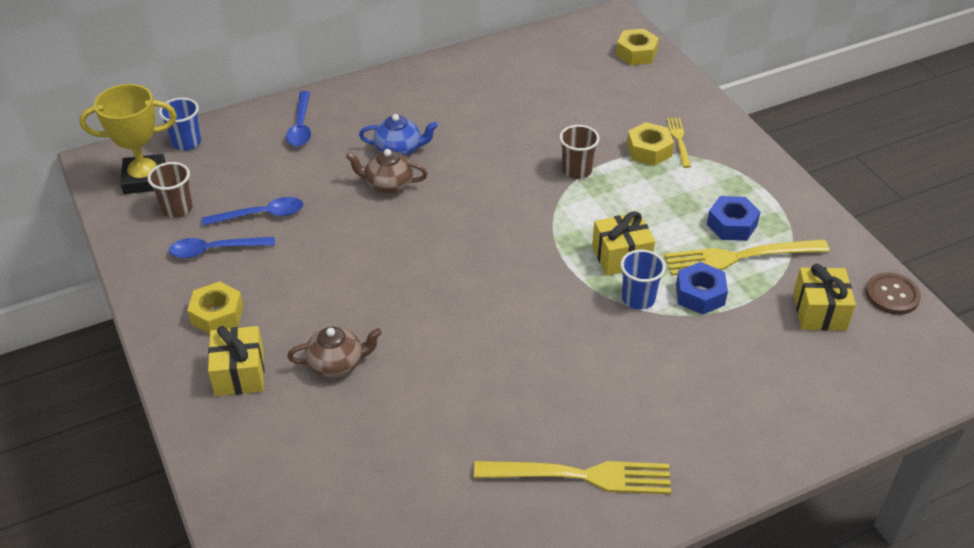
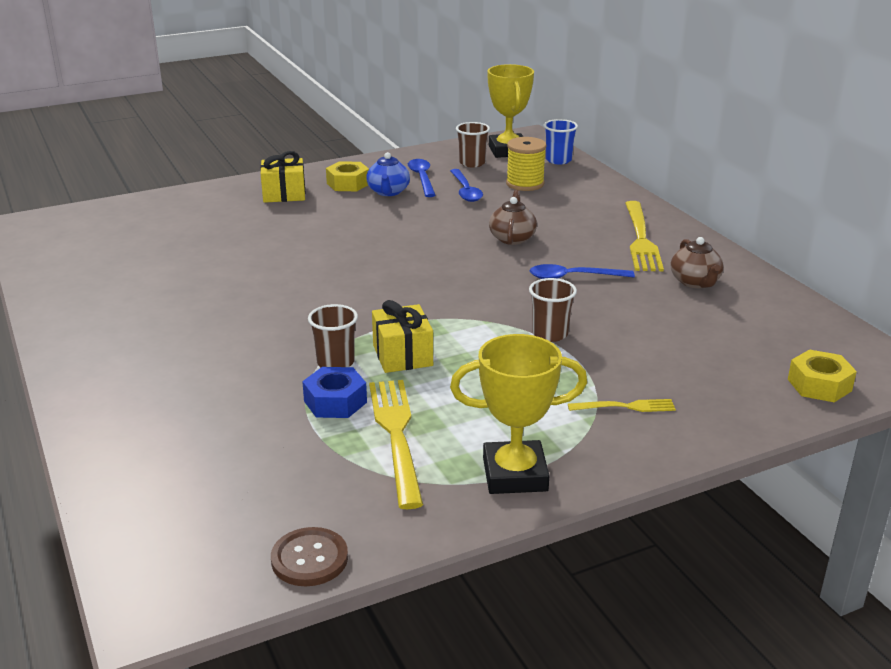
camera: 90 degrees right, 15 degrees down
blue spoon [286,91,311,147] -> blue spoon moved to [530,264,635,279]
brown teapot [287,327,382,378] -> brown teapot moved to [671,237,724,288]
blue teapot [359,114,438,156] -> blue teapot moved to [366,152,410,196]
yellow fork [474,461,671,494] -> yellow fork moved to [625,201,664,271]
blue cup [620,250,666,310] -> brown cup [308,304,358,367]
yellow nut [627,122,674,166] -> none
blue nut [707,196,760,241] -> none
yellow gift [793,264,856,331] -> none
none -> yellow trophy [450,334,587,494]
none -> yellow spool [506,137,546,191]

